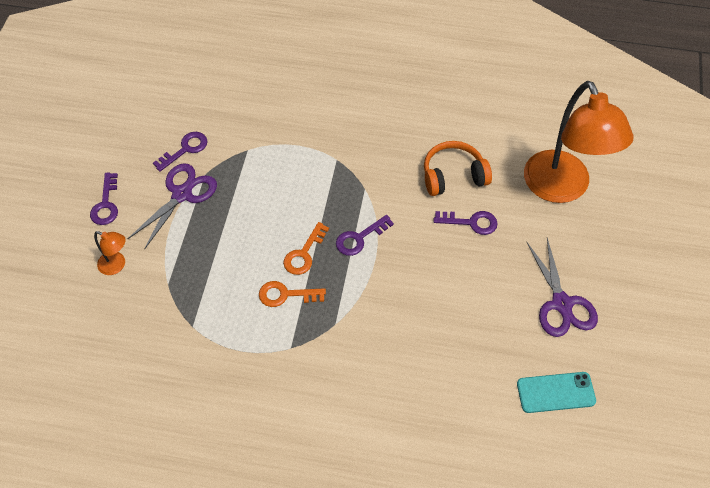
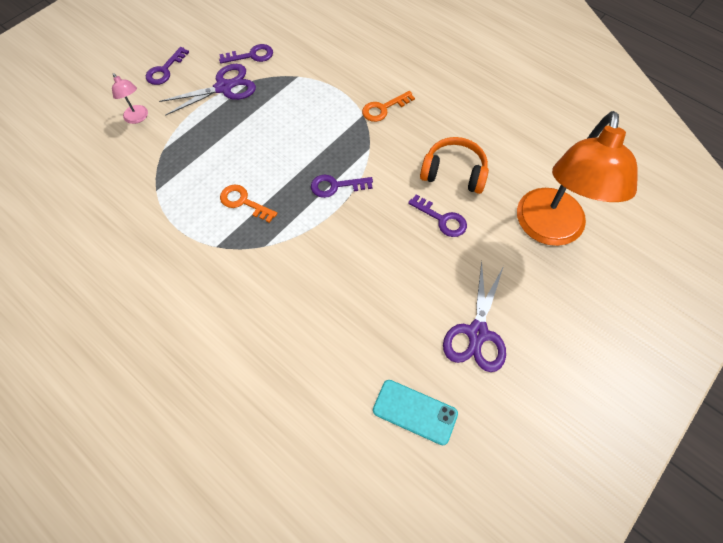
camera: 30 degrees right, 5 degrees up
orange lamp [94,231,126,275] -> pink lamp [112,73,148,124]
orange key [283,222,329,275] -> orange key moved to [362,91,415,122]

